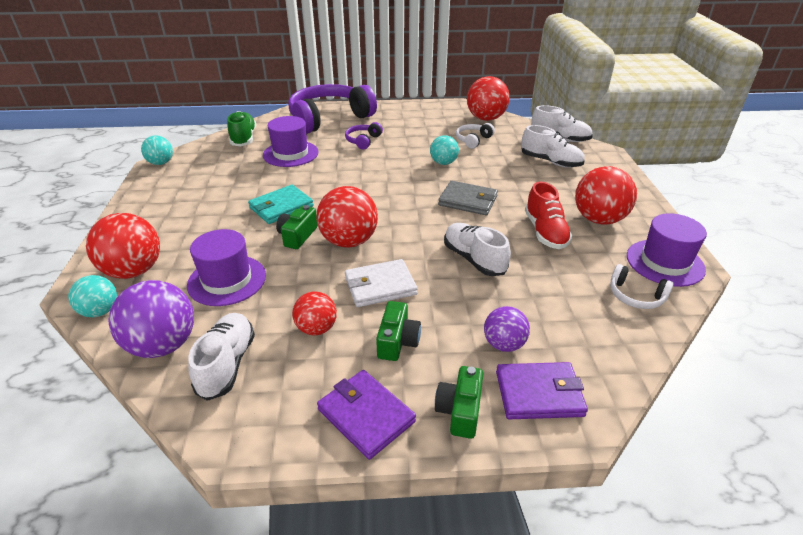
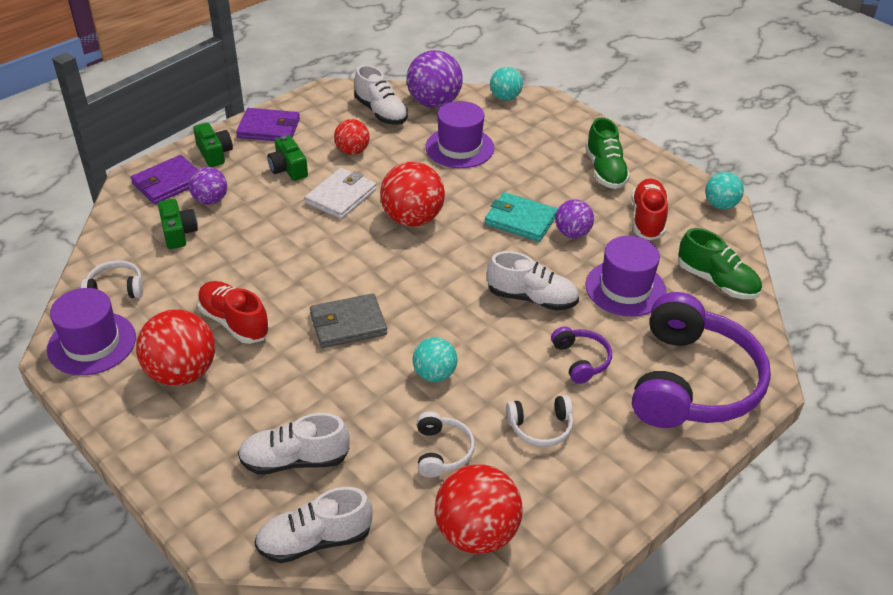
camera: 140 degrees right, 5 degrees up
red ball [86,213,160,279] -> none
turquoise wallet [248,185,314,224] -> turquoise wallet turned 75 degrees counterclockwise [485,192,558,242]
green camera [276,205,318,249] -> green camera moved to [158,199,198,249]
white shoe [444,223,511,276] -> white shoe moved to [487,251,579,311]
none -> white headphones [506,395,573,447]
none -> purple ball [555,199,594,238]
none -> green shoe [585,117,630,189]
none -> red shoe [632,178,668,240]

